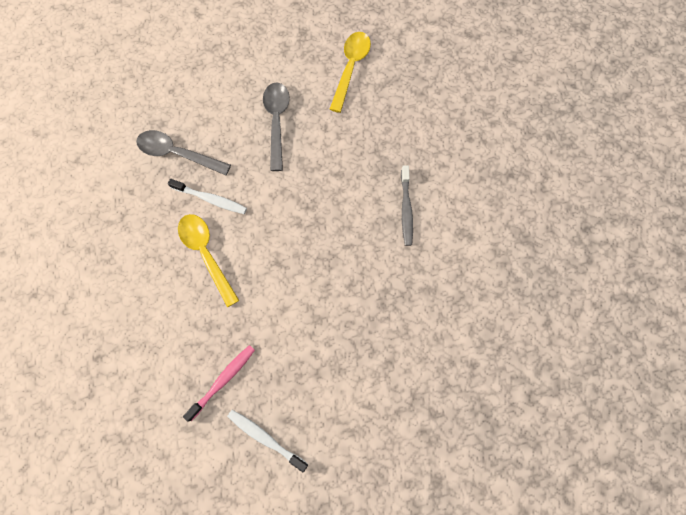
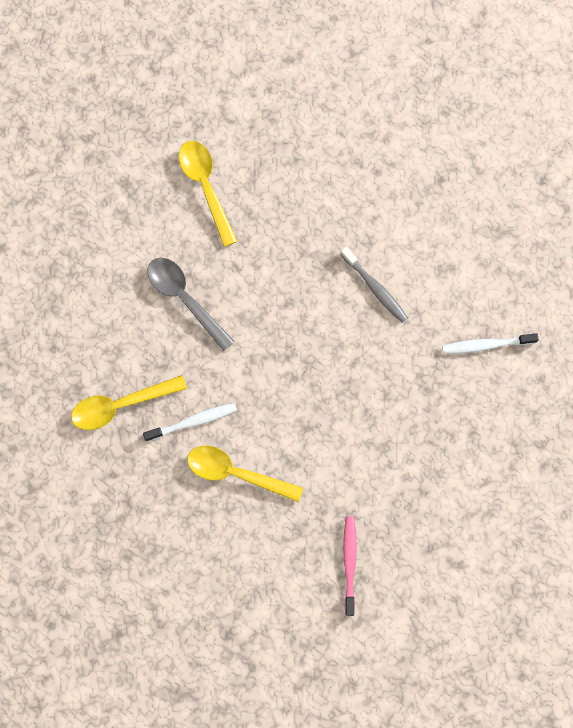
camera: 40 degrees left, 5 degrees up
grey spoon [136,130,231,175] -> yellow spoon [71,375,187,430]
white toothbrush [227,410,308,472] -> white toothbrush moved to [442,333,539,354]

